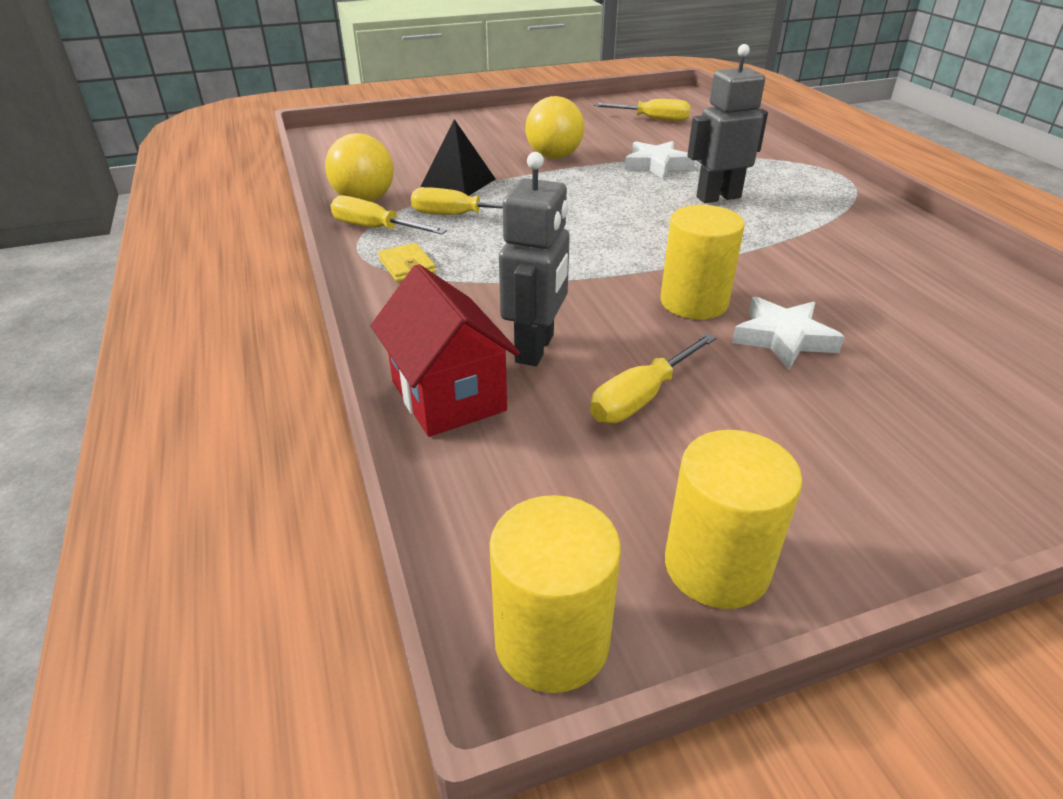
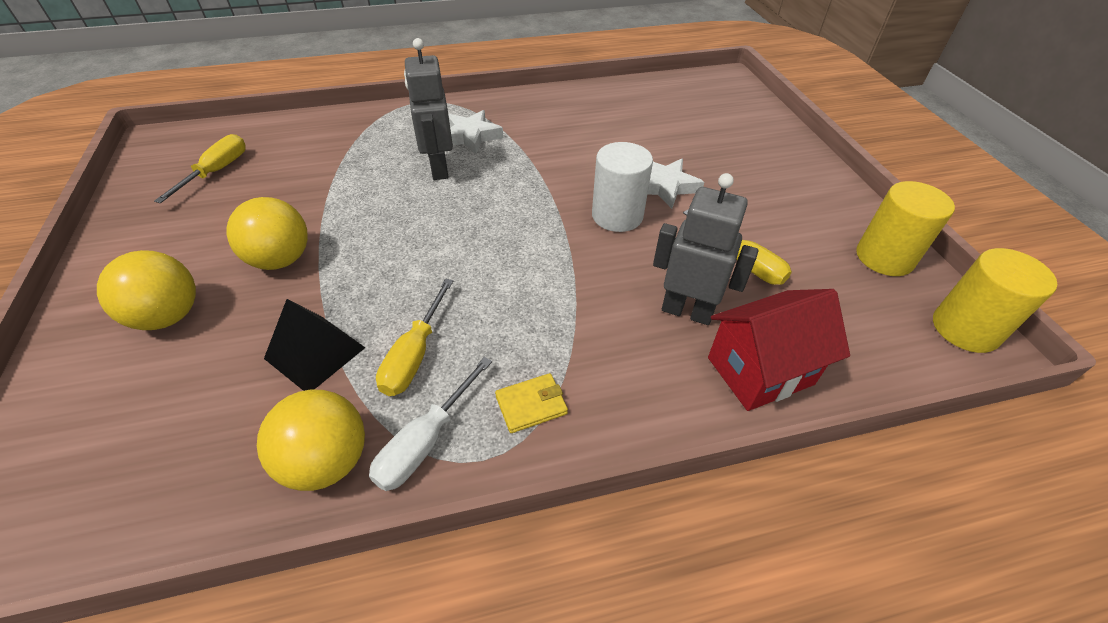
camera: 85 degrees left, 10 degrees up
yellow screwdriver [330,196,447,235] -> white screwdriver [369,357,492,491]
white star [625,141,694,179] -> white star moved to [448,110,503,154]
yellow cylinder [660,205,745,319] -> white cylinder [592,142,653,232]
none -> yellow ball [97,250,196,330]

